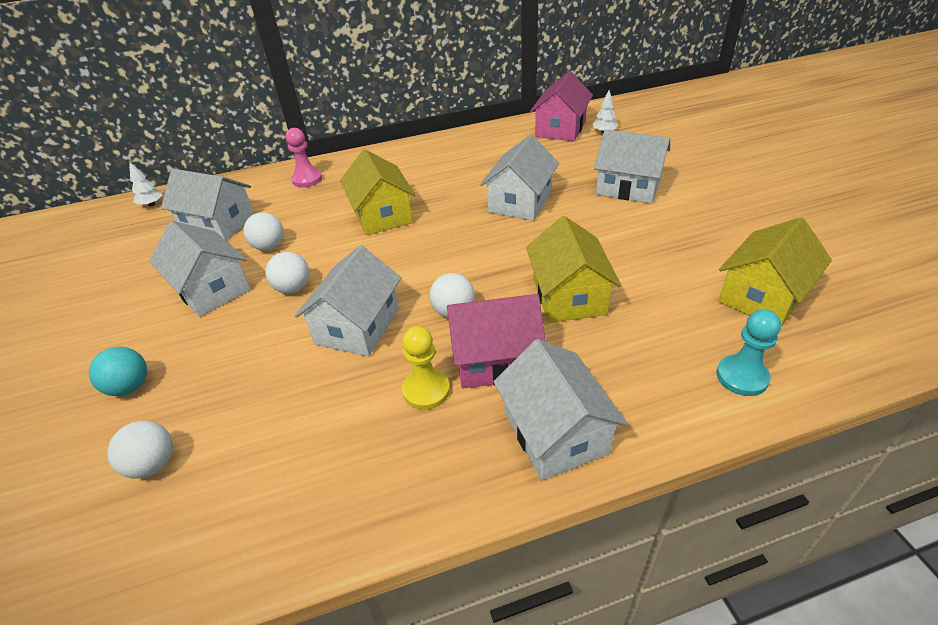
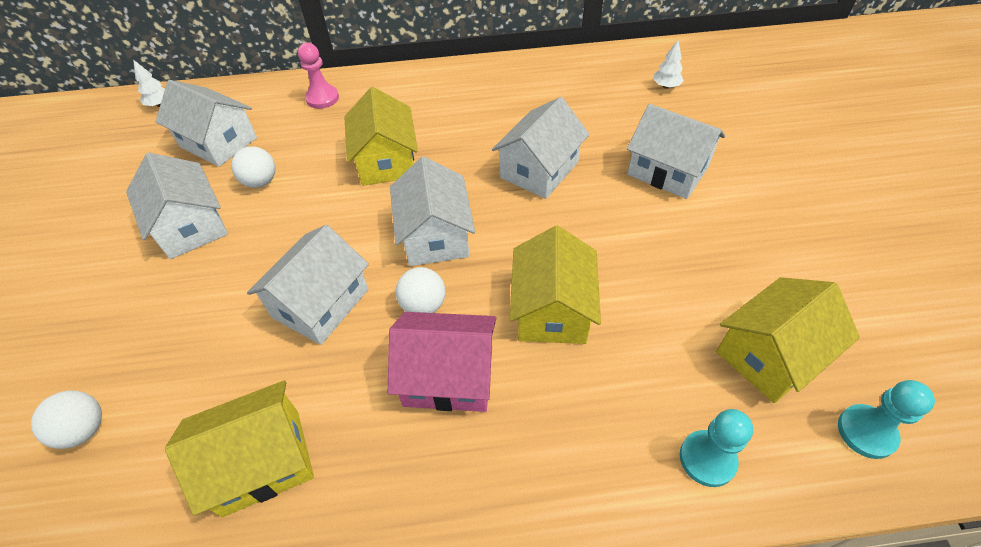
camera: 10 degrees right, 10 degrees up
turquoise ball [89,347,147,396] -> none
white ball [265,252,309,294] -> none
yellow pawn [402,326,450,410] -> none
white house [493,339,628,480] -> white house moved to [390,156,475,266]
pink house [530,71,593,141] -> none
none -> yellow house [165,380,314,517]
none -> turquoise pawn [838,380,935,459]

